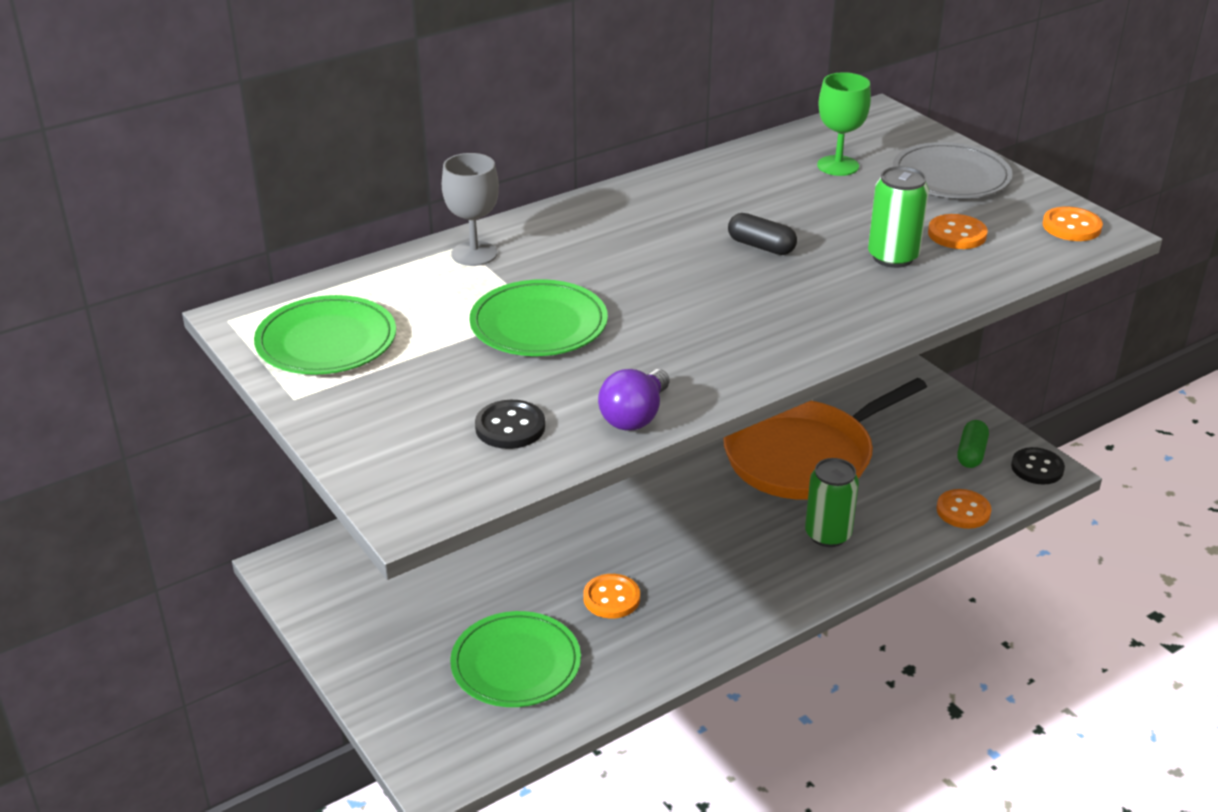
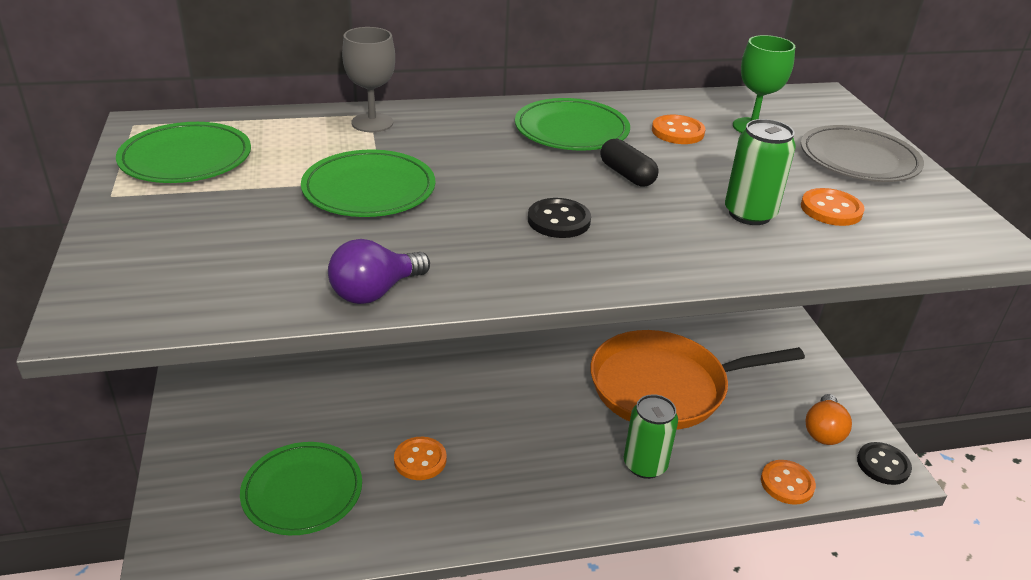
camera: 20 degrees right, 0 degrees up
black button [475,400,545,449] -> black button moved to [528,198,591,238]
green capsule [957,420,989,468] -> orange light bulb [806,394,852,445]
orange button [1043,206,1103,241] -> orange button moved to [652,115,705,144]
none -> green plate [515,98,630,151]

